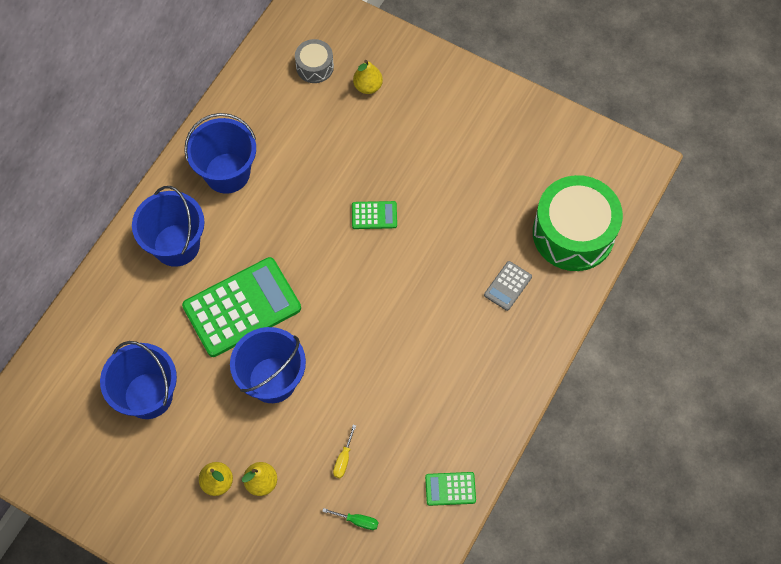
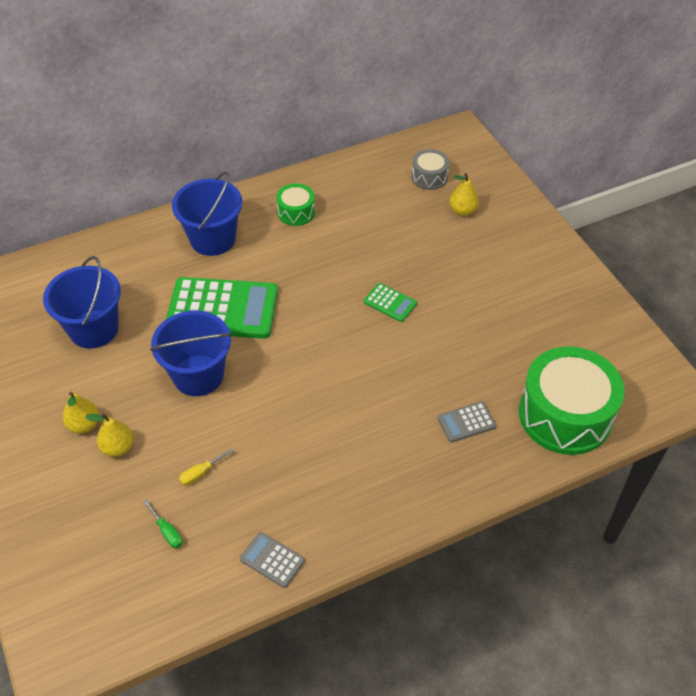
camera: 35 degrees right, 15 degrees down
blue bucket [184,113,256,194] -> green drum [276,183,315,226]
green calculator [425,472,476,506] -> grey calculator [240,532,305,588]

